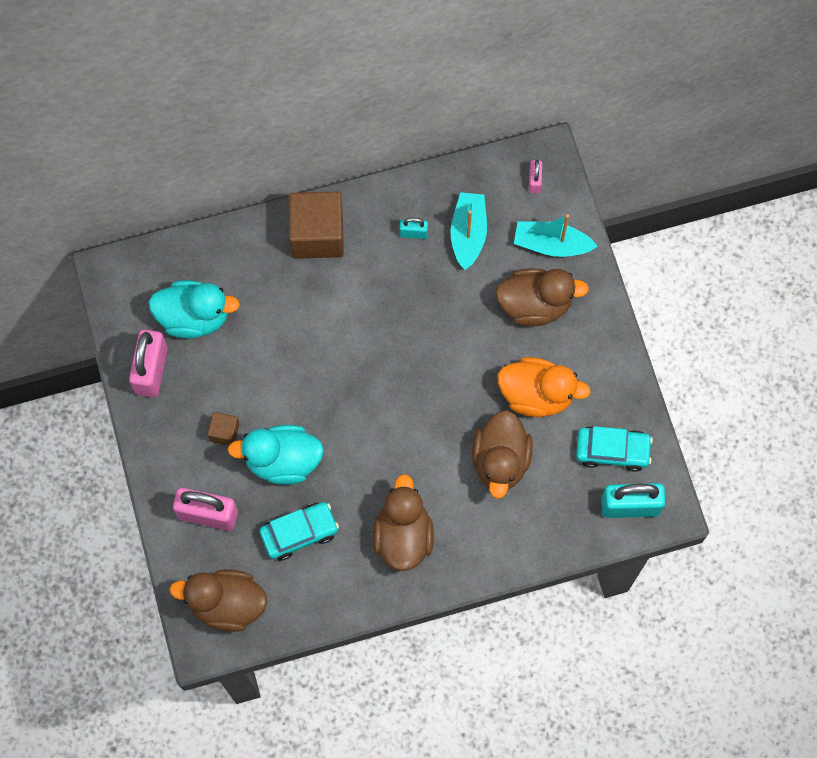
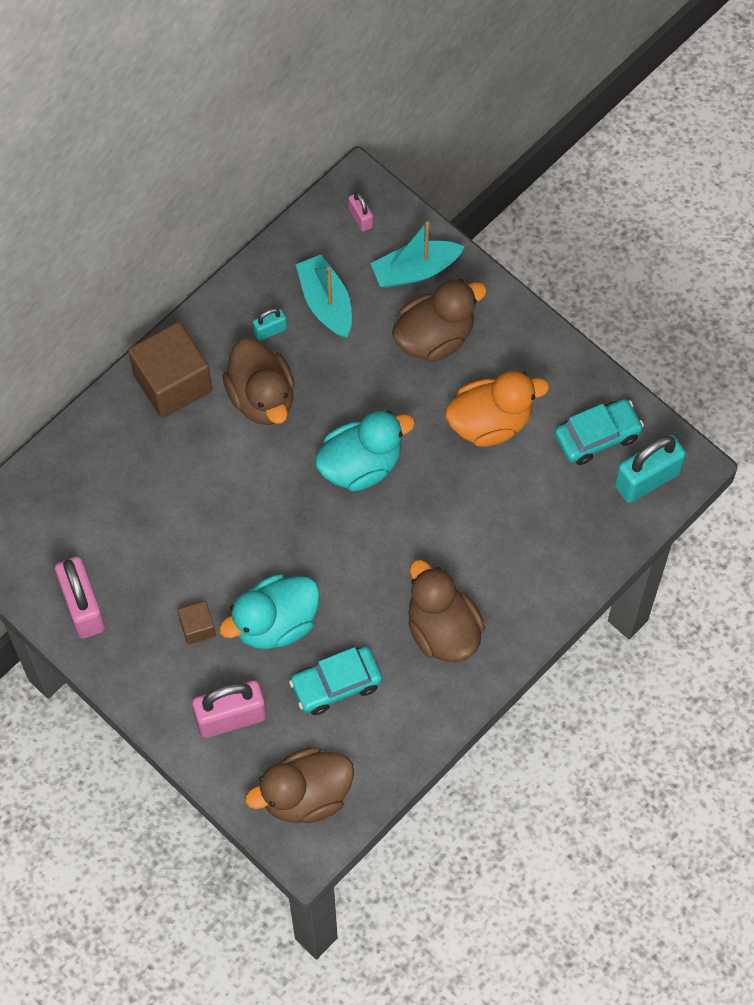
camera: 30 degrees left, 5 degrees down
turquoise duck [148,280,240,338] -> turquoise duck moved to [315,410,415,492]
turquoise car [259,502,339,561] -> turquoise car turned 150 degrees counterclockwise [289,647,382,715]
brown duck [472,410,533,499] -> brown duck moved to [223,339,295,425]

